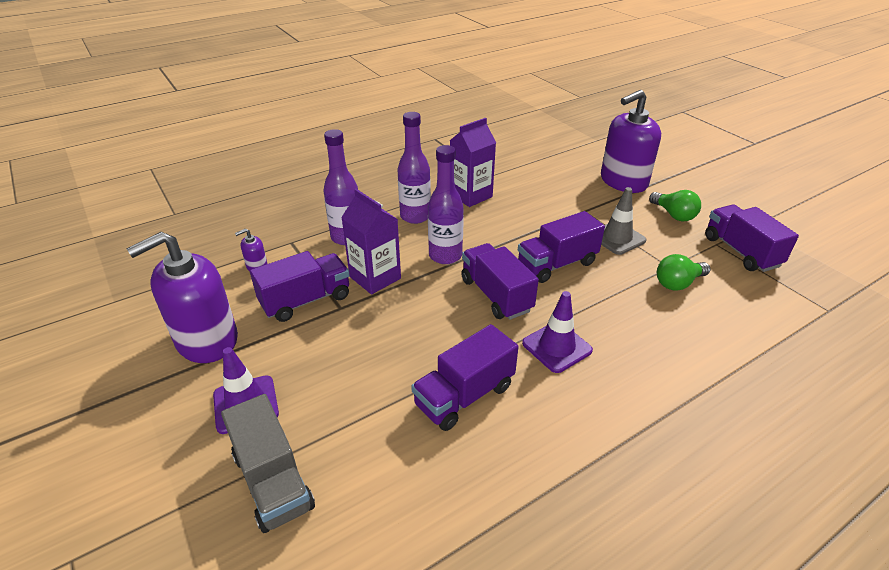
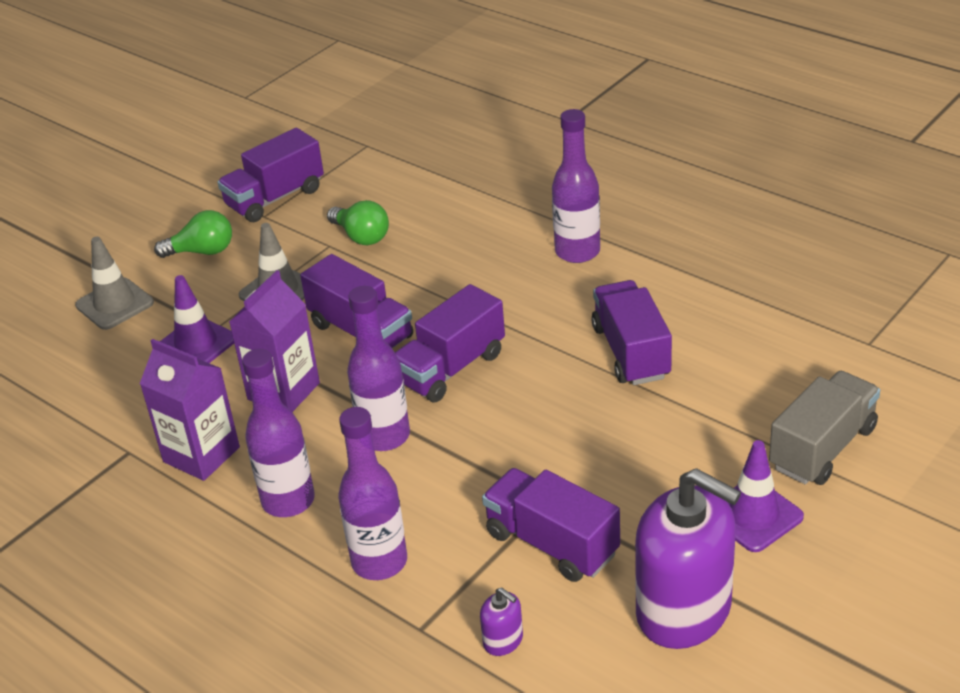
camera: 105 degrees left, 0 degrees up
purple carton [341,189,401,294] -> purple carton moved to [229,270,320,412]
purple truck [411,324,519,431] -> purple truck turned 135 degrees counterclockwise [592,280,672,385]
purple traffic cone [522,291,593,373] -> purple traffic cone moved to [160,275,234,363]
purple soap dispenser [601,90,661,193] -> grey traffic cone [75,237,154,330]
green light bulb [649,190,701,221] -> green light bulb turned 45 degrees clockwise [154,210,232,258]
none -> purple bottle [552,109,600,263]

